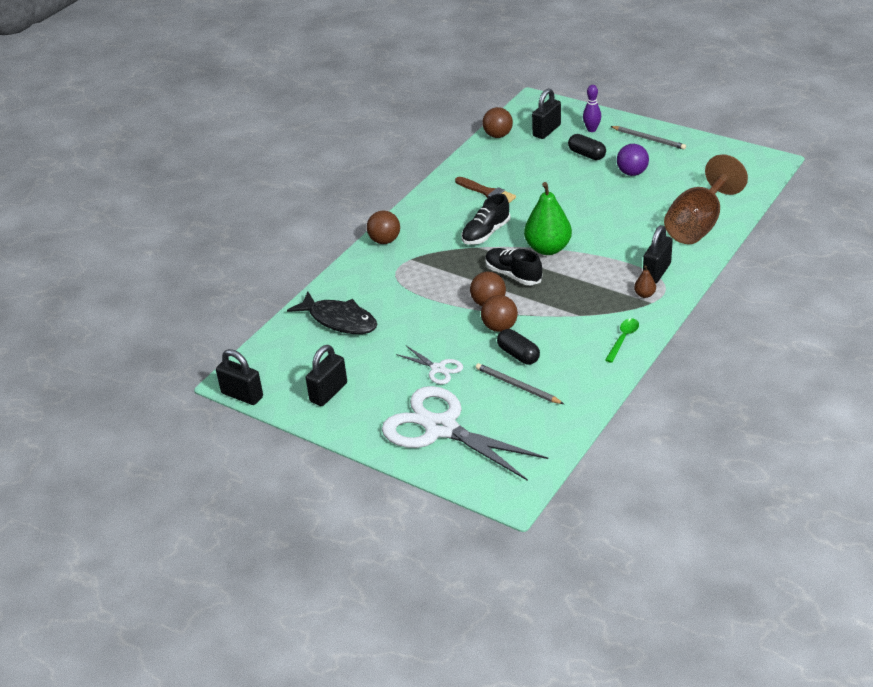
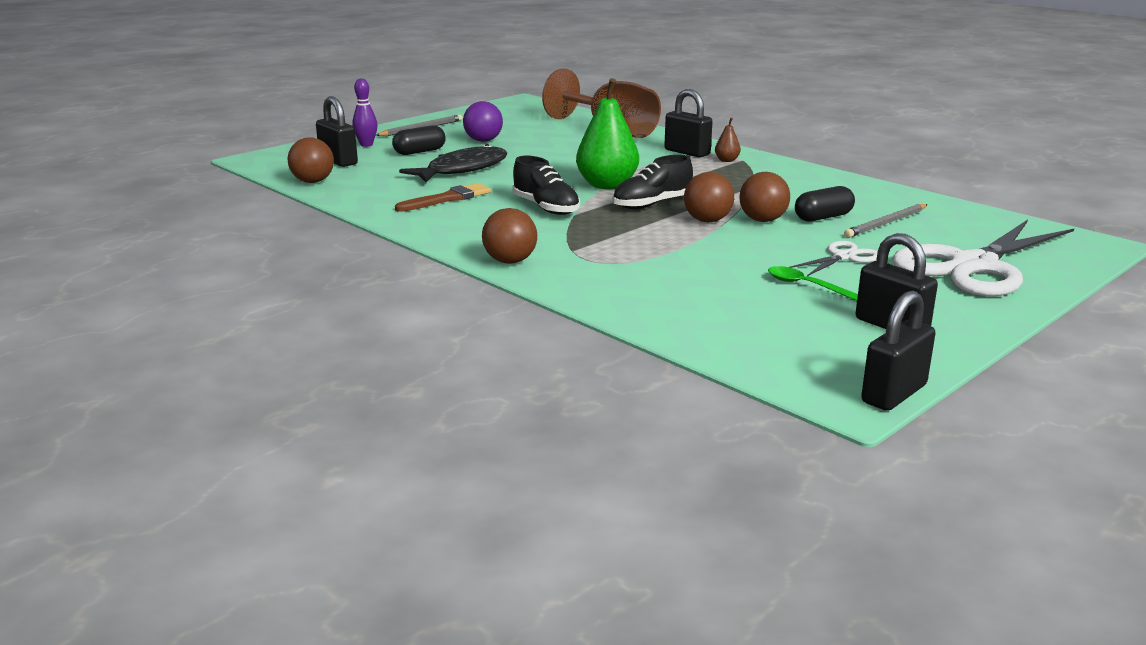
camera: 80 degrees left, 15 degrees down
black fish [287,292,377,334] -> black fish moved to [399,144,507,182]
green spoon [605,318,639,363] -> green spoon moved to [768,266,858,301]

